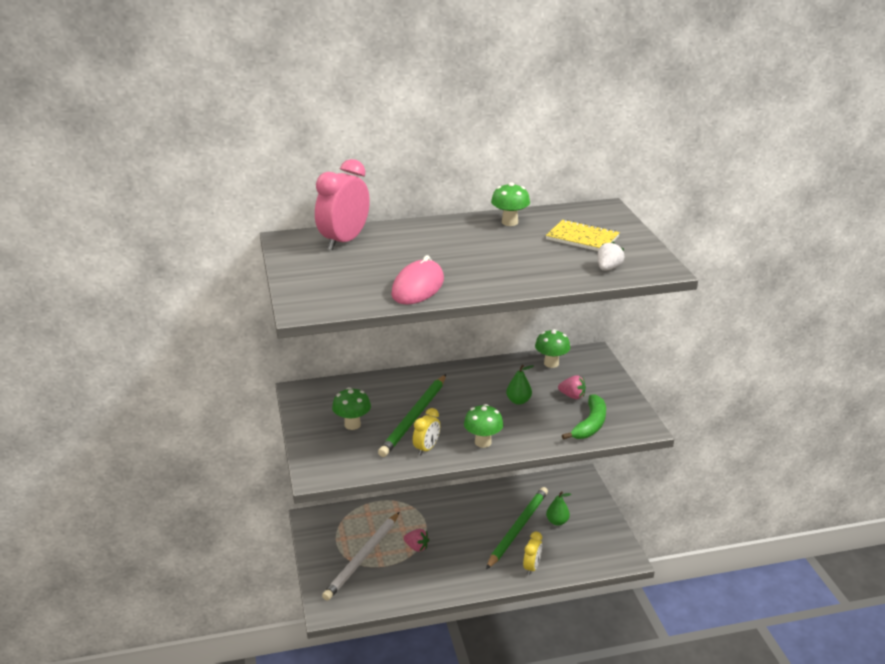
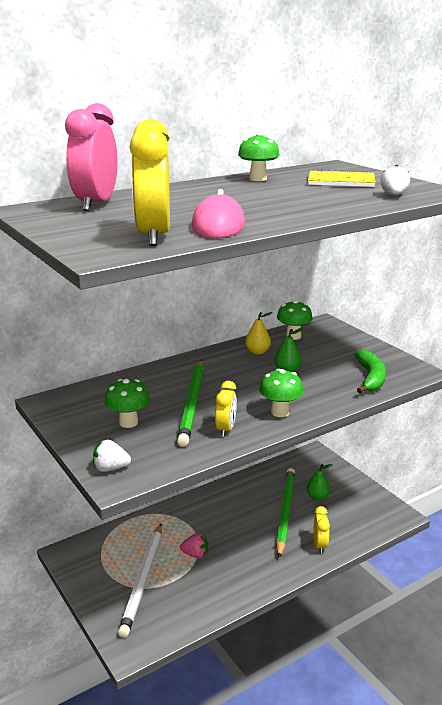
camera: 20 degrees left, 5 degrees down
pink strawberry [558,375,586,399] -> none
none -> white strawberry [93,439,131,472]
none -> yellow clock [130,119,170,246]
none -> yellow pear [245,312,272,355]

